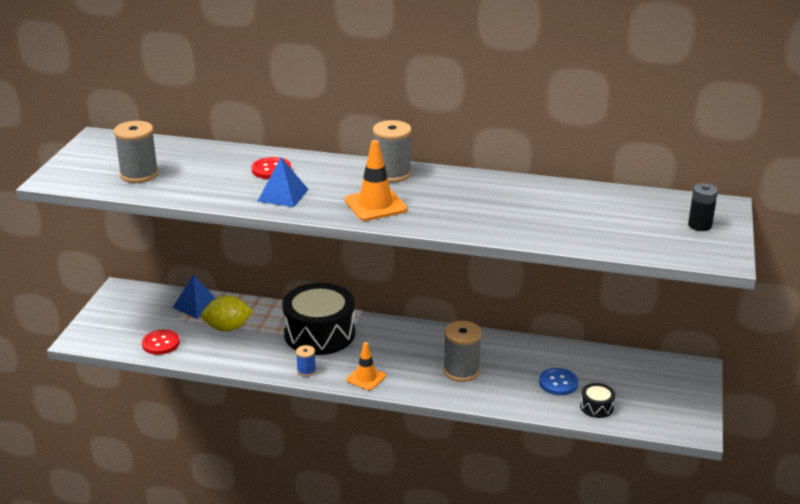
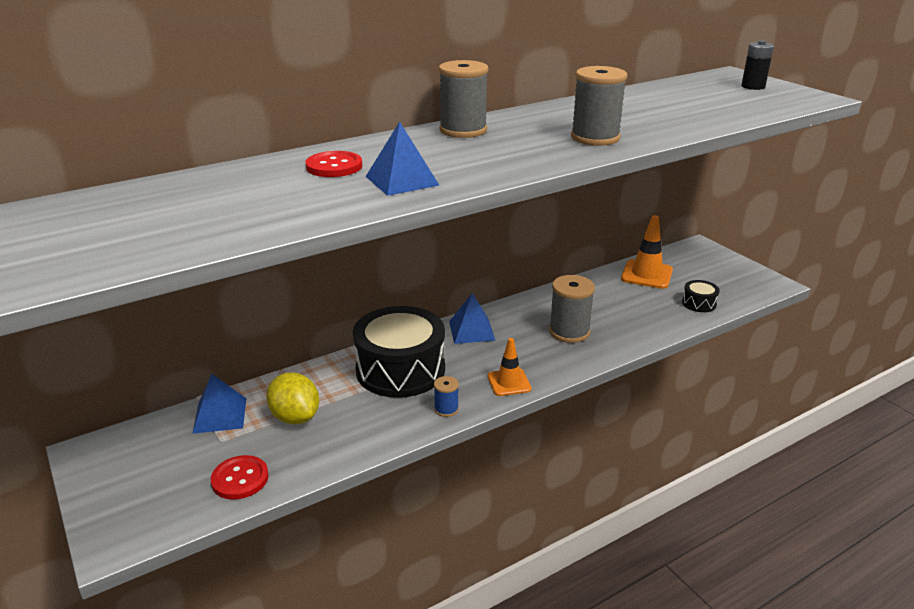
camera: 45 degrees left, 0 degrees up
grey spool [114,121,158,183] -> grey spool moved to [571,66,628,146]
yellow lemon [201,296,253,331] -> yellow lemon turned 75 degrees counterclockwise [266,372,319,424]
orange traffic cone [345,140,407,221] -> orange traffic cone moved to [621,215,673,289]
blue button [539,368,578,395] -> none
none -> blue pyramid [449,293,495,344]

